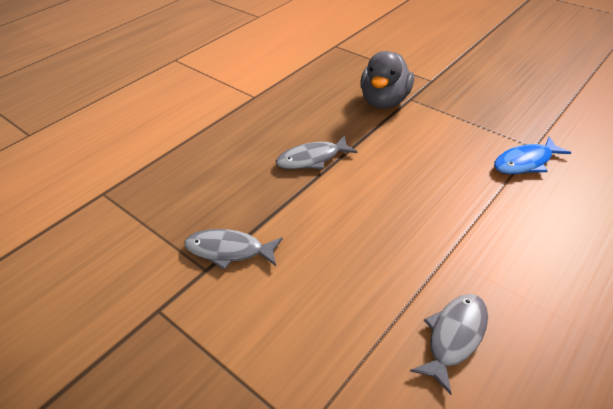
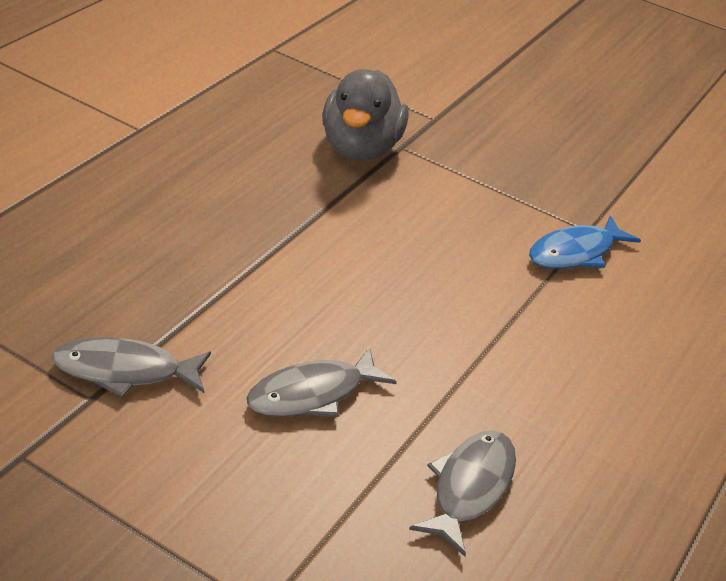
camera: 15 degrees left, 5 degrees down
grey fish [276,135,357,169] -> grey fish moved to [246,347,397,417]

